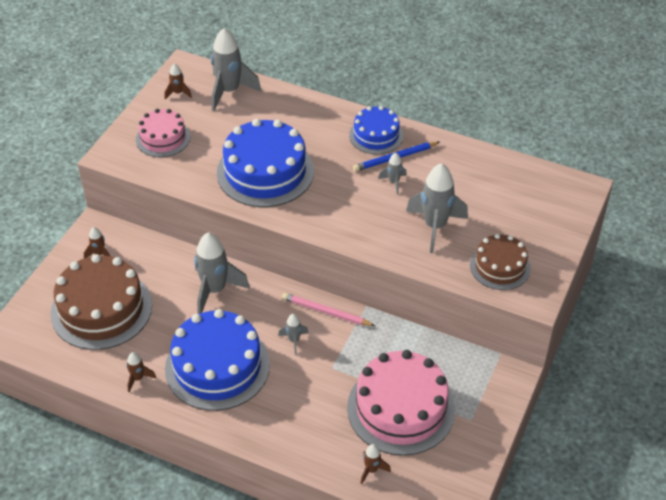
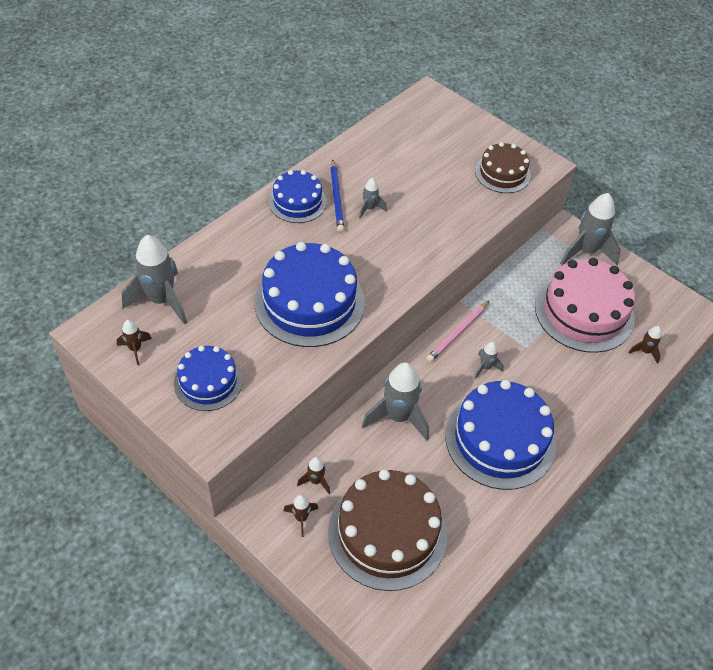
camera: 75 degrees left, 5 degrees up
brown rocket [126,352,156,392] -> brown rocket moved to [297,457,330,494]
pink cake [136,109,190,157] -> blue cake [174,346,242,411]
grey rocket [406,163,468,253] -> grey rocket moved to [560,193,621,265]

